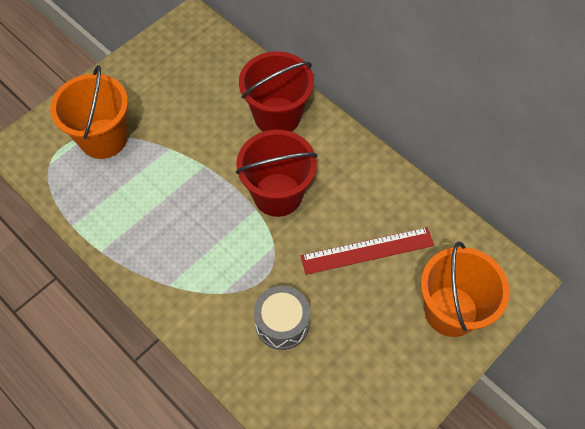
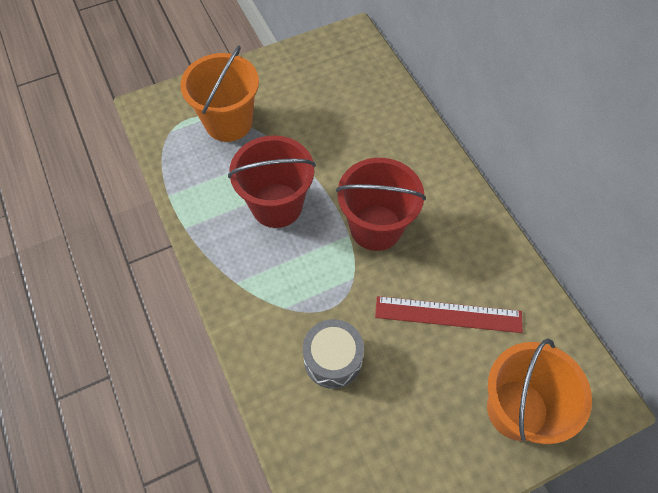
camera: 20 degrees right, 0 degrees up
red bucket [239,51,314,132] -> red bucket moved to [228,135,316,228]

